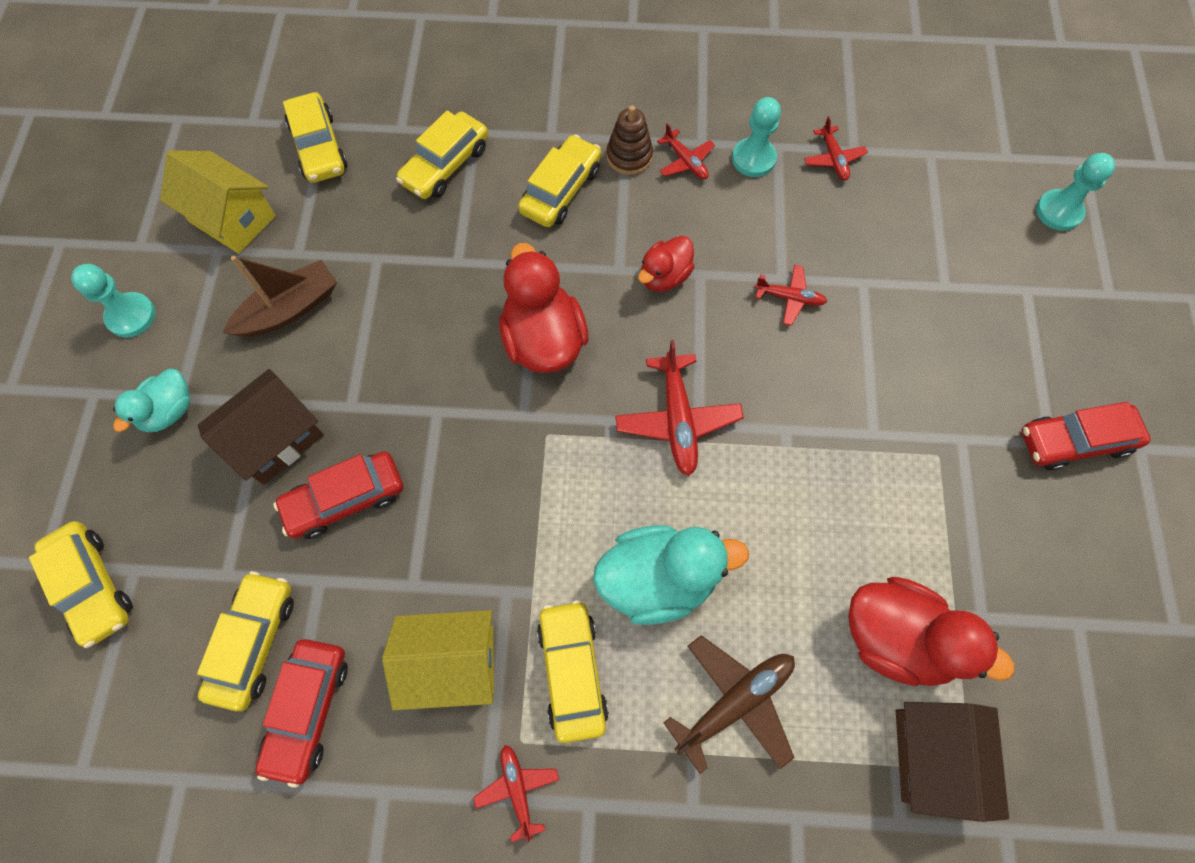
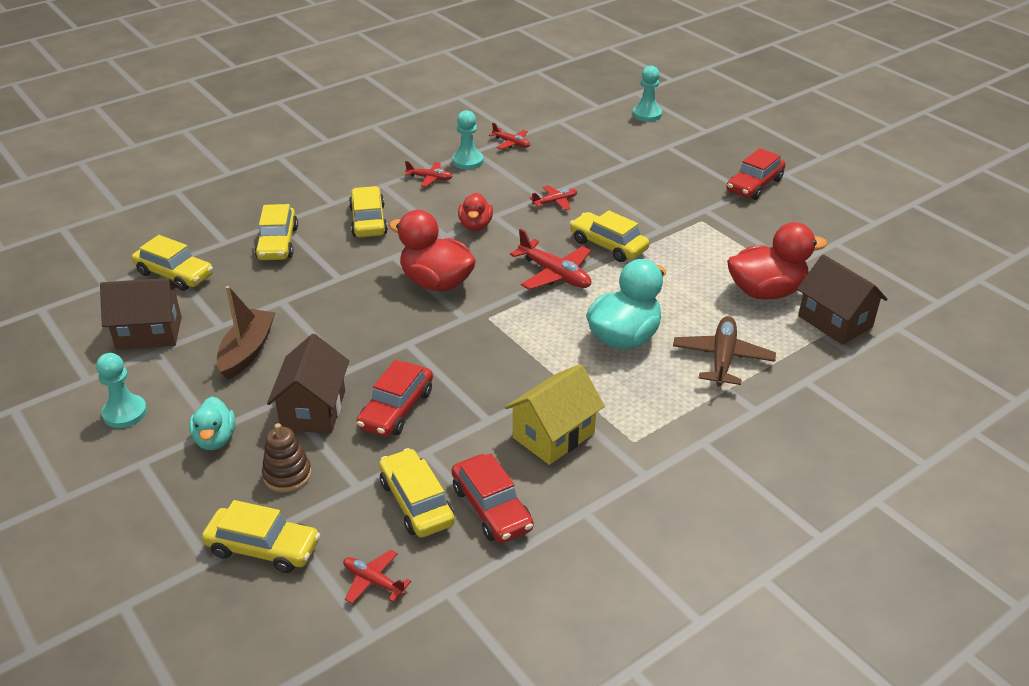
camera: 40 degrees left, 30 degrees down
yellow house [160,150,276,254] -> brown house [100,278,182,350]
red plane [473,745,559,843] -> red plane moved to [343,550,411,604]
yellow car [537,600,609,743] -> yellow car moved to [570,210,649,262]
brown stacking toy [606,105,653,175] -> brown stacking toy moved to [262,423,312,492]

